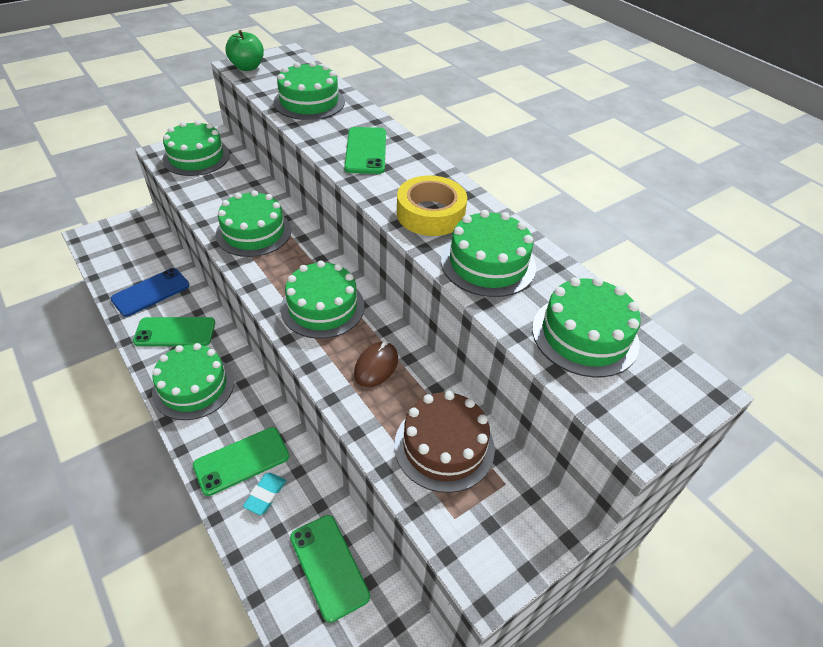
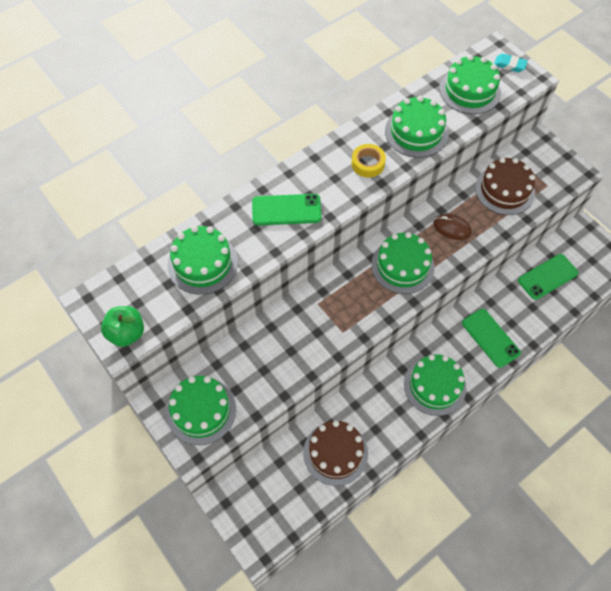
camera: 90 degrees left, 15 degrees up
blue phone [110,268,189,317] -> brown cake [303,420,368,486]
green phone [133,317,215,346] -> none
green cake [215,190,291,257] -> none
turquoise eraser [243,473,287,515] -> turquoise eraser moved to [494,54,528,72]
yellow tape [397,176,467,236] -> yellow tape [351,144,386,178], size x0.66

